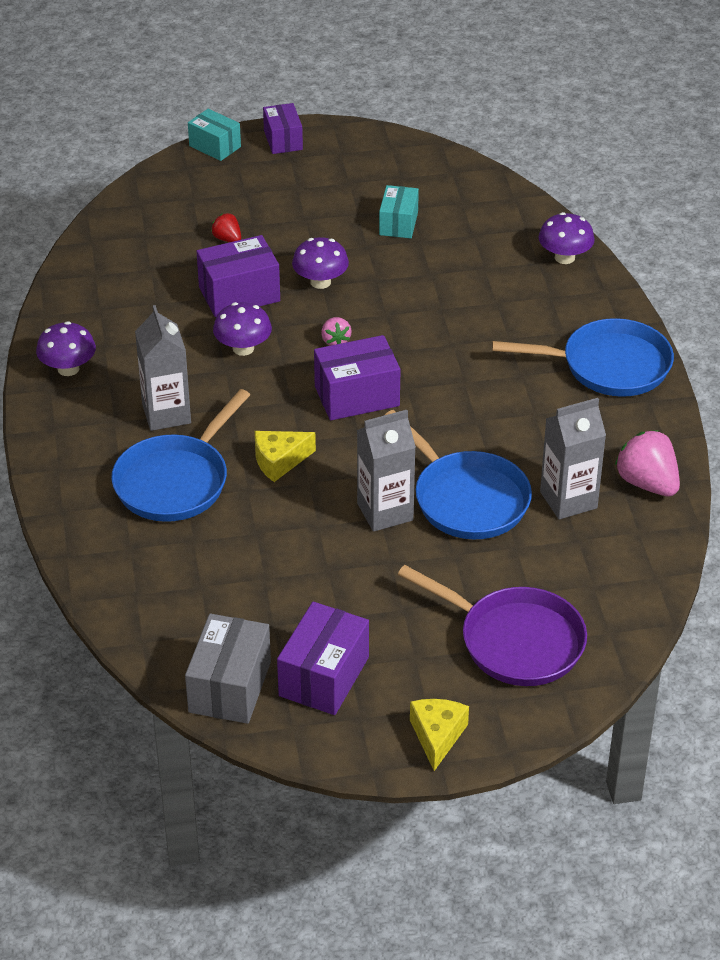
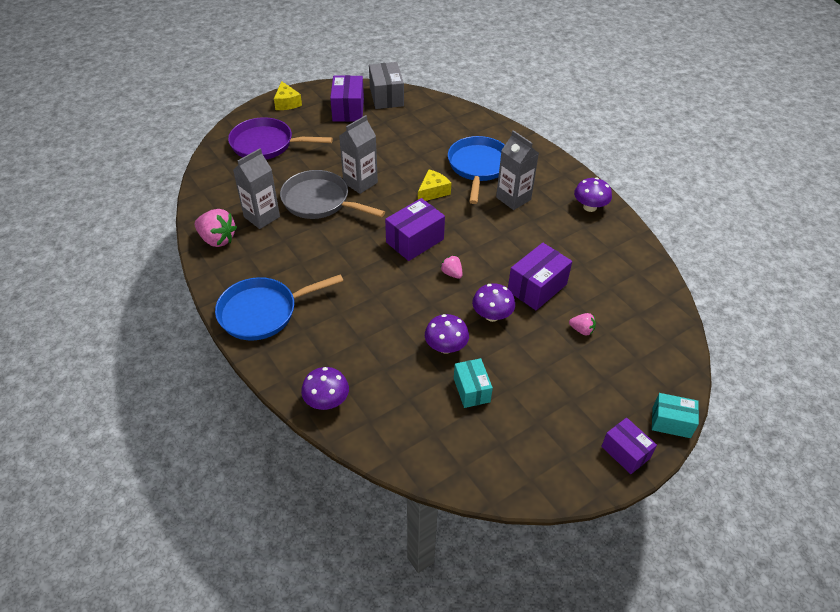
camera: 155 degrees right, 5 degrees up
red strawberry [211,213,241,242] -> pink strawberry [569,313,596,336]
purple mushroom [213,302,272,356] -> purple mushroom moved to [425,314,469,354]
blue pan [385,410,532,539] -> grey pan [280,170,385,219]

